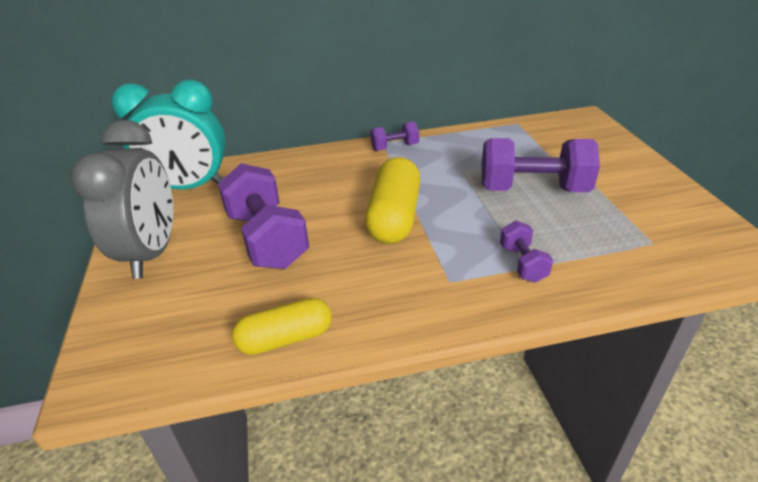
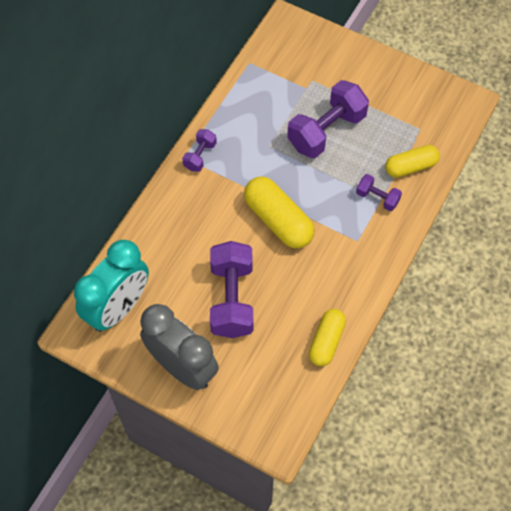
camera: 50 degrees left, 25 degrees up
purple dumbbell [218,163,309,269] -> purple dumbbell turned 75 degrees clockwise [210,241,253,338]
none -> yellow capsule [385,145,440,178]

